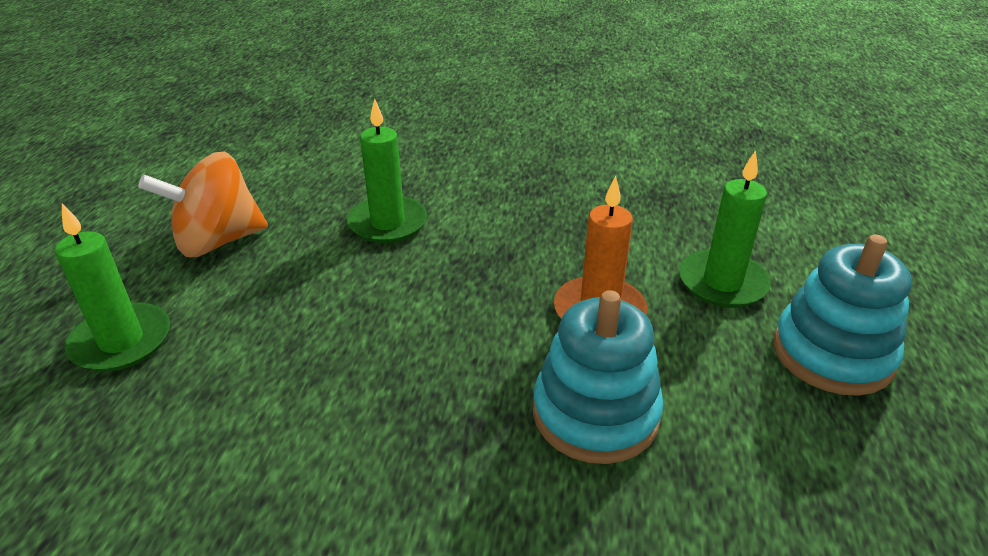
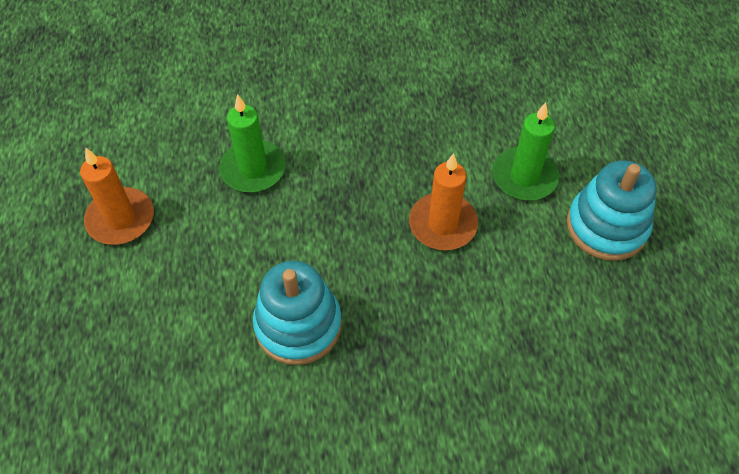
camera: 15 degrees left, 20 degrees up
green candle [55,203,170,372] -> none
orange spinning top [138,152,268,257] -> orange candle [80,147,154,245]
turquoise stacking toy [533,290,664,464] -> turquoise stacking toy moved to [253,261,342,365]

